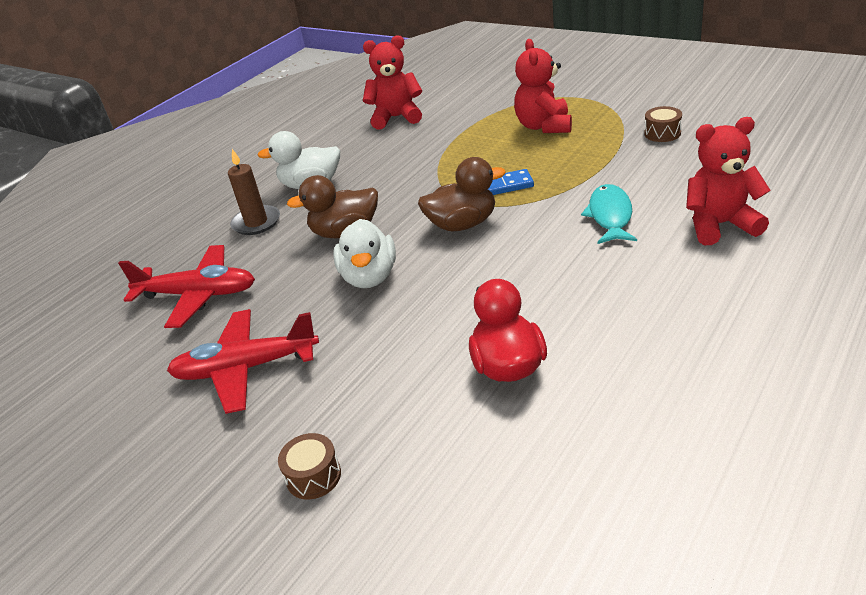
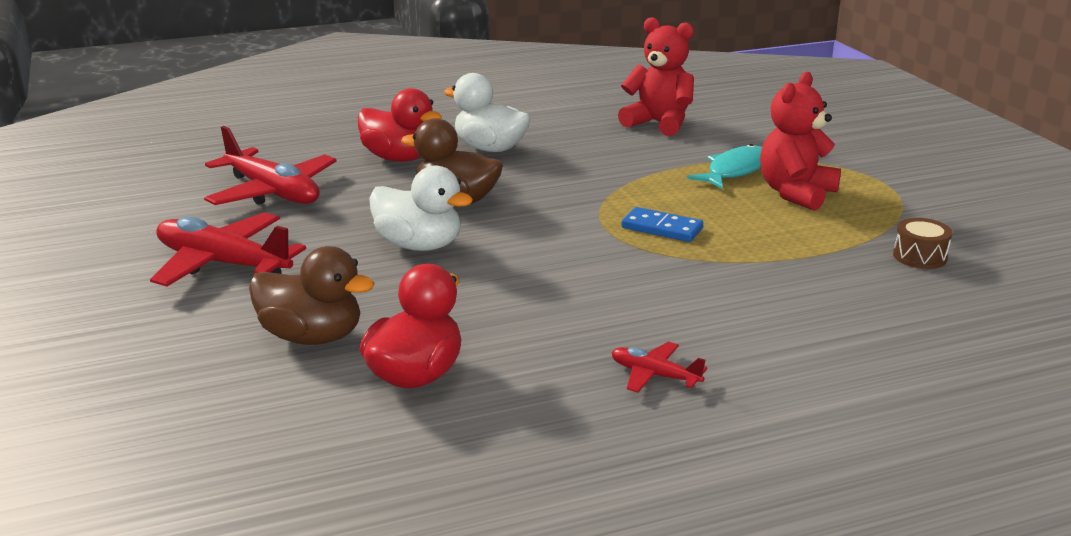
camera: 30 degrees right, 10 degrees down
brown candle [228,149,280,235] -> red duck [358,88,442,162]
brown drum [278,433,341,499] -> none
white duck [333,219,396,288] -> white duck turned 90 degrees counterclockwise [369,165,473,251]
brown duck [418,157,506,231] -> brown duck moved to [249,246,375,345]
turquoise fish [581,184,637,244] -> turquoise fish moved to [687,144,762,189]
red teddy bear [686,117,771,245] -> none
none -> red plane [611,342,707,393]

